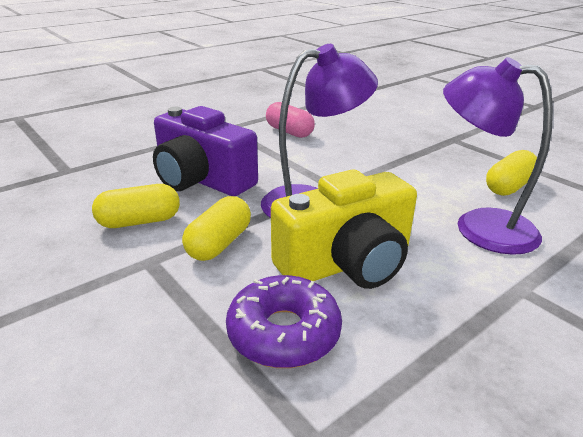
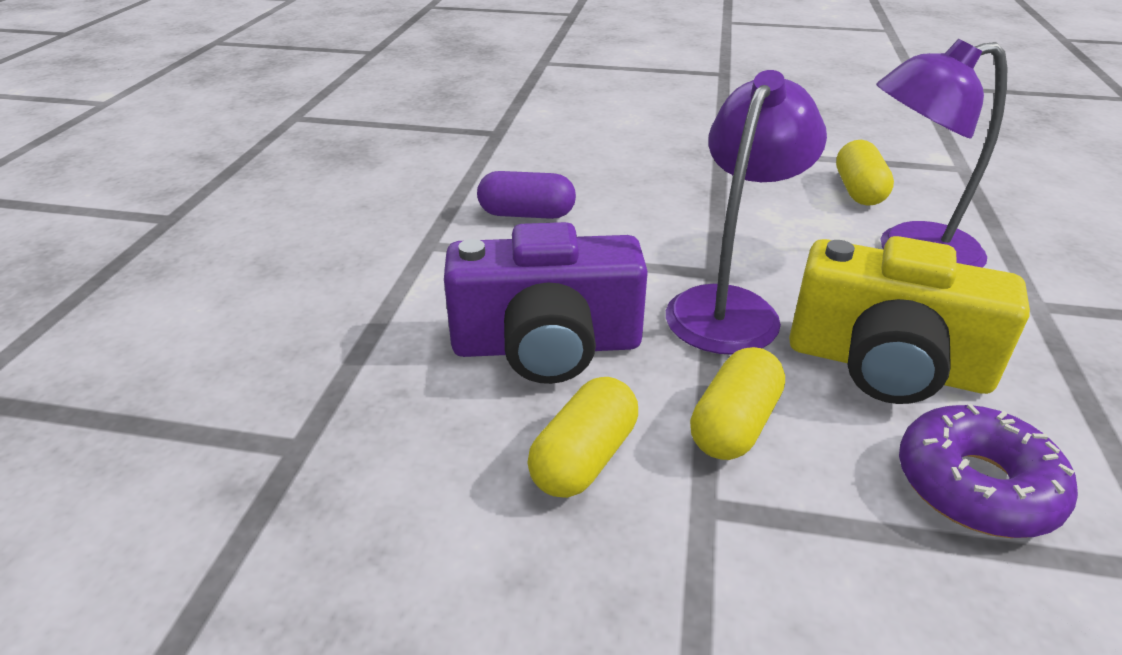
camera: 40 degrees left, 5 degrees up
yellow capsule [182,196,251,261] -> yellow capsule turned 45 degrees clockwise [690,347,785,460]
pink capsule [266,102,315,138] -> purple capsule [477,171,576,219]
yellow camera [271,169,417,289] -> yellow camera turned 90 degrees clockwise [789,236,1030,404]

